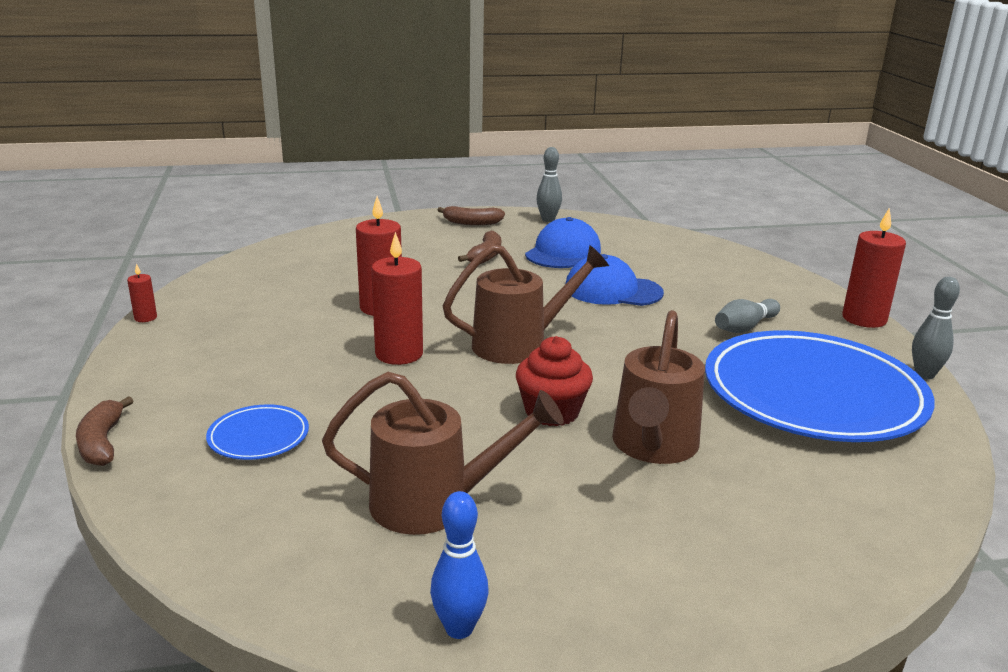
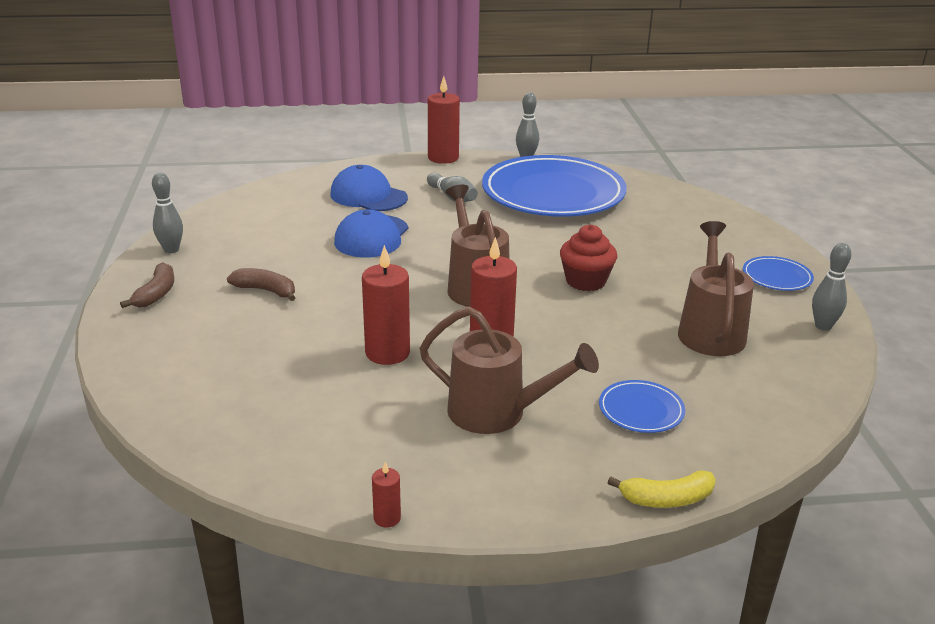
camera: 85 degrees left, 5 degrees up
brown banana [76,396,133,466] -> yellow banana [608,470,716,508]
blue bowling pin [430,491,488,639] -> grey bowling pin [812,243,851,331]
blue cap [525,217,601,268] -> blue cap moved to [330,165,408,211]
brown watering can [612,310,705,464] -> brown watering can moved to [419,307,599,434]
none -> blue plate [743,256,814,291]

